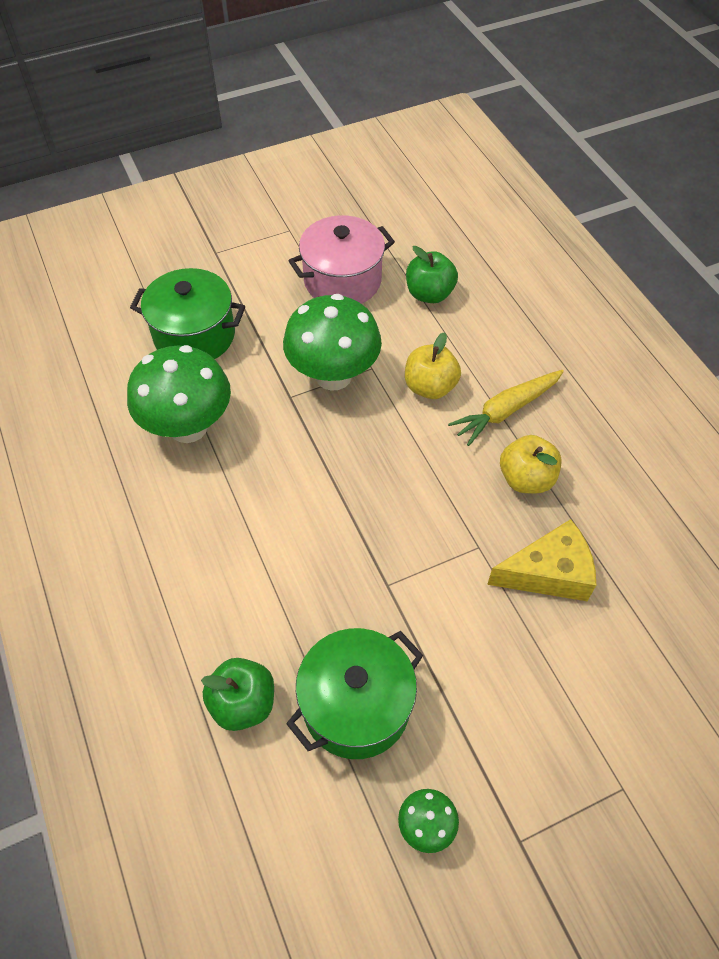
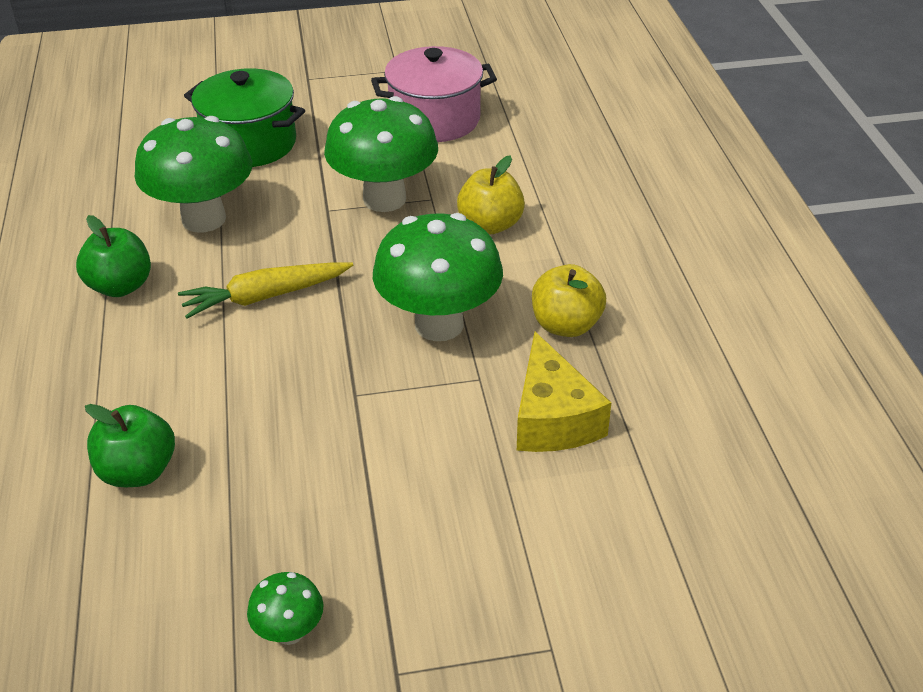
camera: 15 degrees right, 15 degrees down
green pot [286,628,423,759] -> none
green apple [406,246,458,303] -> green apple moved to [76,215,151,297]
yellow carrot [448,370,564,446] -> yellow carrot moved to [178,262,353,319]
yellow cheese [487,519,596,601] -> yellow cheese turned 75 degrees clockwise [517,332,611,452]
none -> green mushroom [373,213,503,341]

